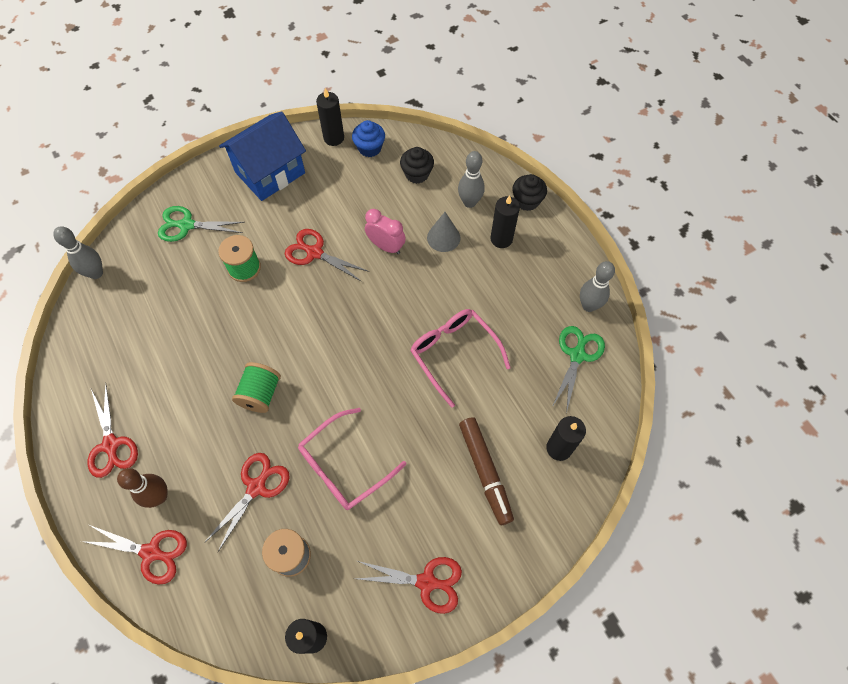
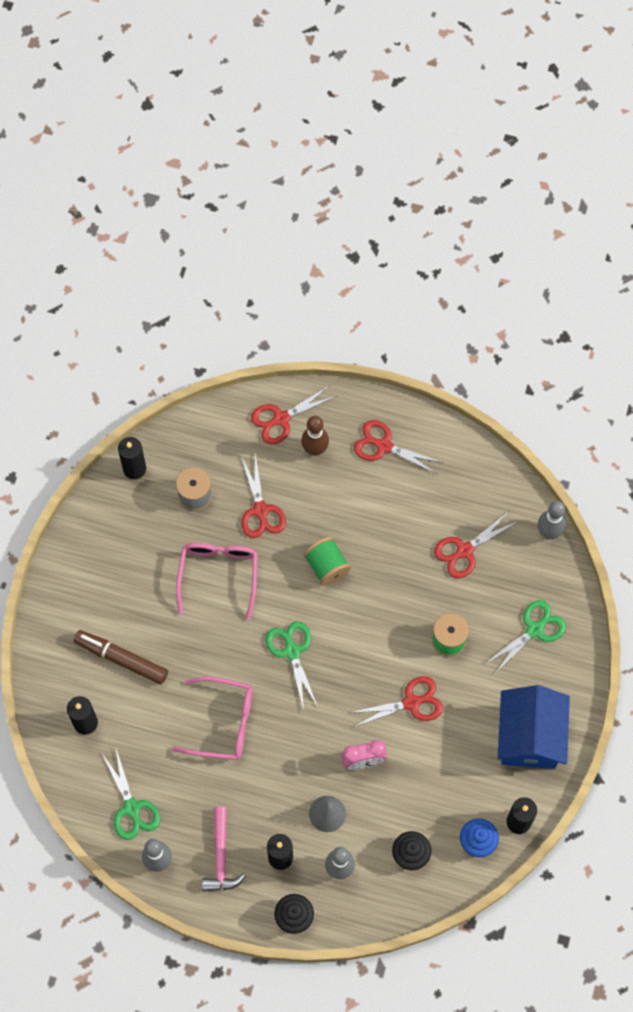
camera: 135 degrees right, 5 degrees up
red scissors [356,557,462,614] -> red scissors moved to [434,512,519,578]
none -> pink hammer [202,807,246,892]
none -> green scissors [266,621,318,711]

